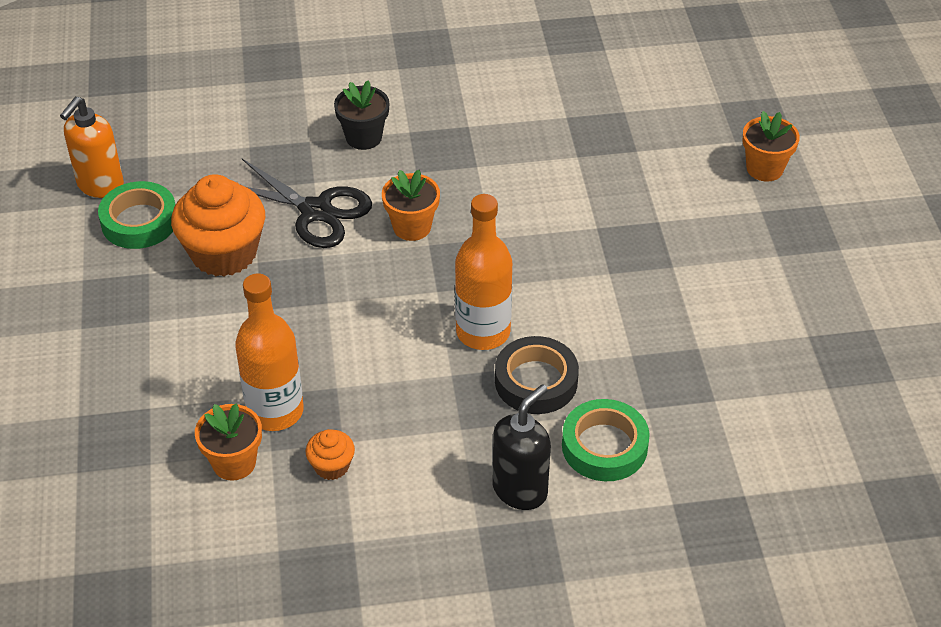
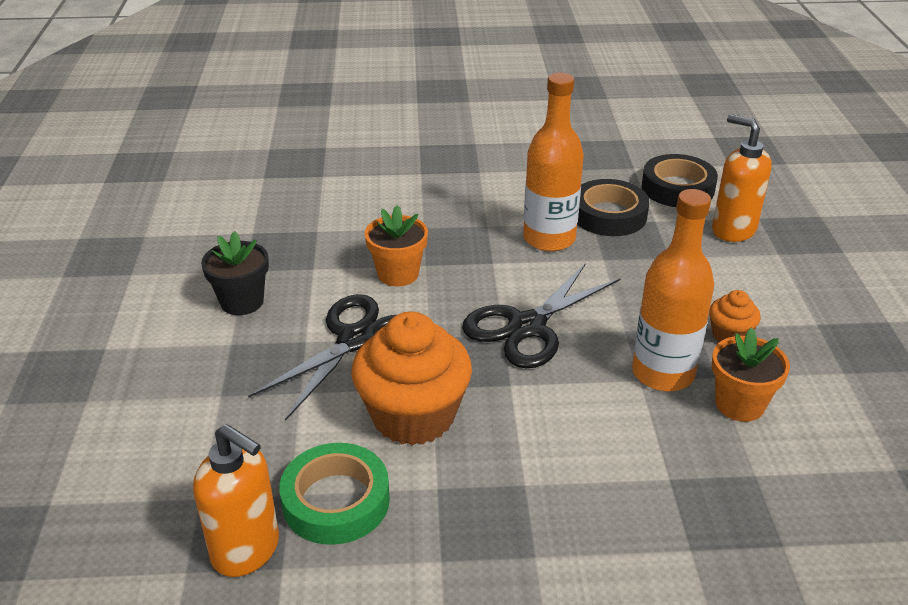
camera: 85 degrees left, 10 degrees down
black soap dispenser [493,384,551,510] -> orange soap dispenser [712,114,772,242]
green tape [562,399,650,481] -> black tape [642,154,718,207]
orange flower pot [742,111,800,182] -> none
none -> black scissors [462,263,621,368]

